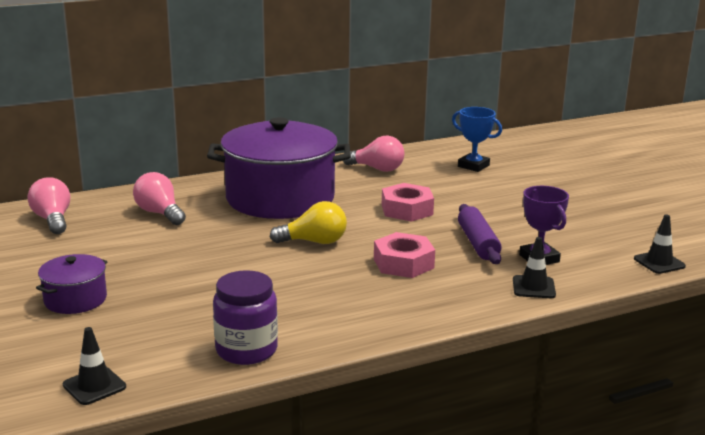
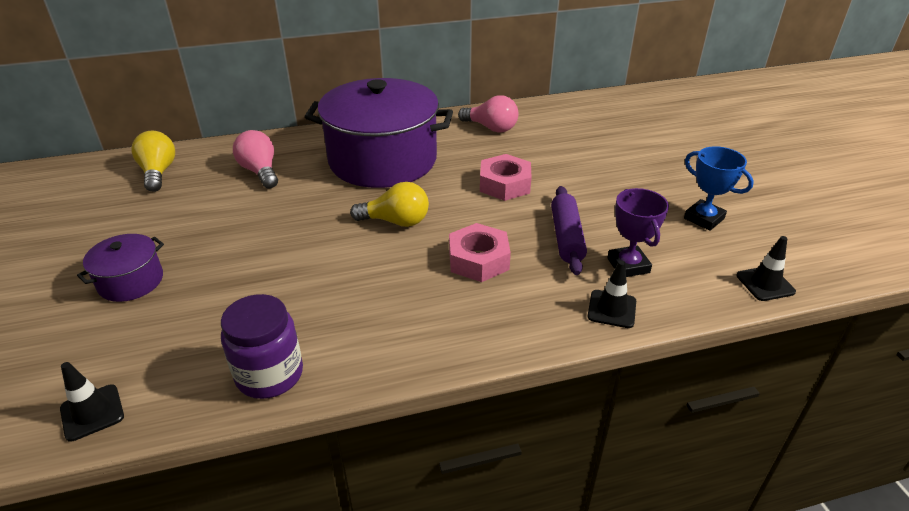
camera: 10 degrees right, 15 degrees up
pink light bulb [28,177,70,234] -> yellow light bulb [131,131,175,192]
blue trophy [452,107,502,172] -> blue trophy moved to [684,146,754,231]

